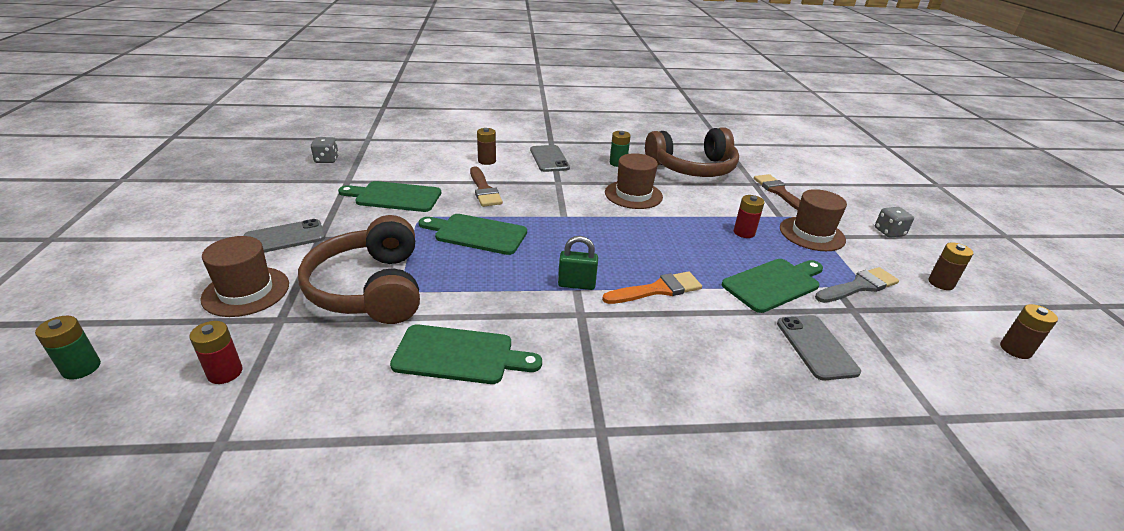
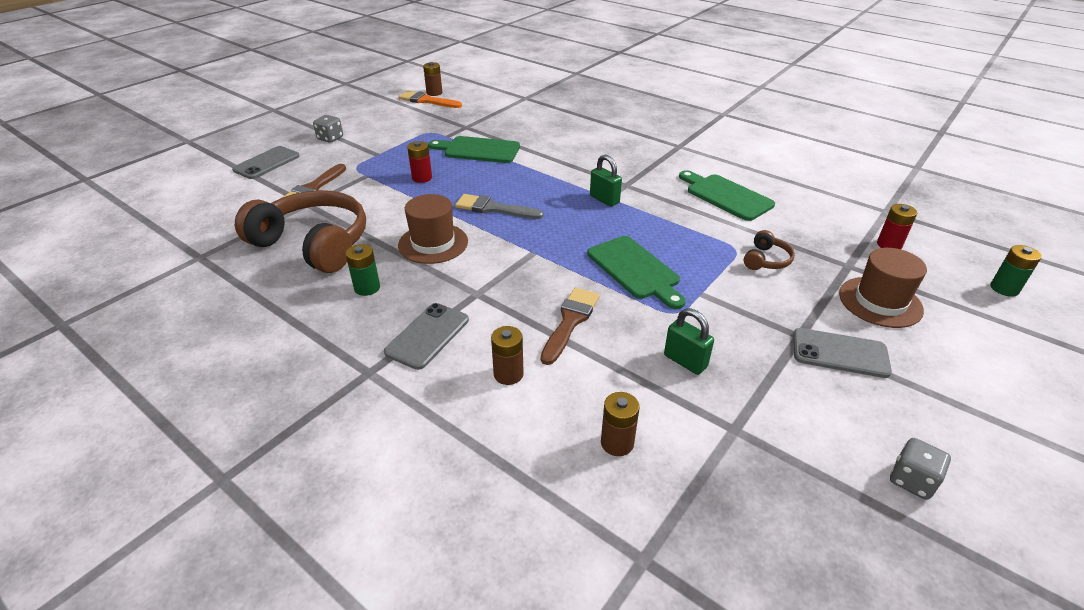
camera: 135 degrees left, 5 degrees up
brown headphones [298,215,420,324] -> brown headphones [744,230,795,270], size x0.42
grey dice [311,137,339,163] -> grey dice moved to [890,438,951,500]
green cutting board [338,181,441,212] -> green padlock [664,308,714,375]
orange brush [602,271,702,304] -> orange brush moved to [398,91,462,108]
grey phone [777,315,861,380] -> grey phone moved to [232,146,299,179]
brown hat [780,189,847,251] -> none
grey brush [815,267,899,303] -> grey brush moved to [455,194,544,219]
brown battery [928,242,974,290] -> brown battery moved to [601,392,640,456]

